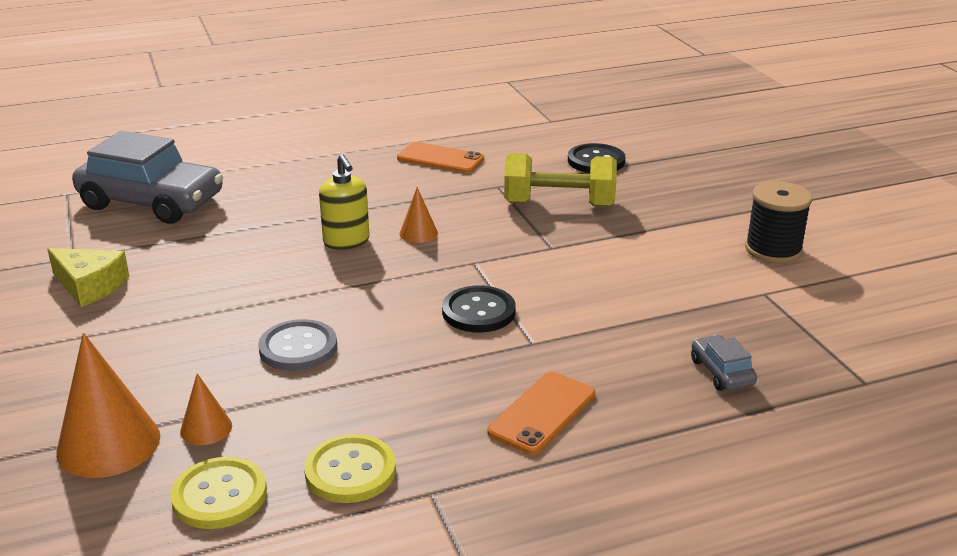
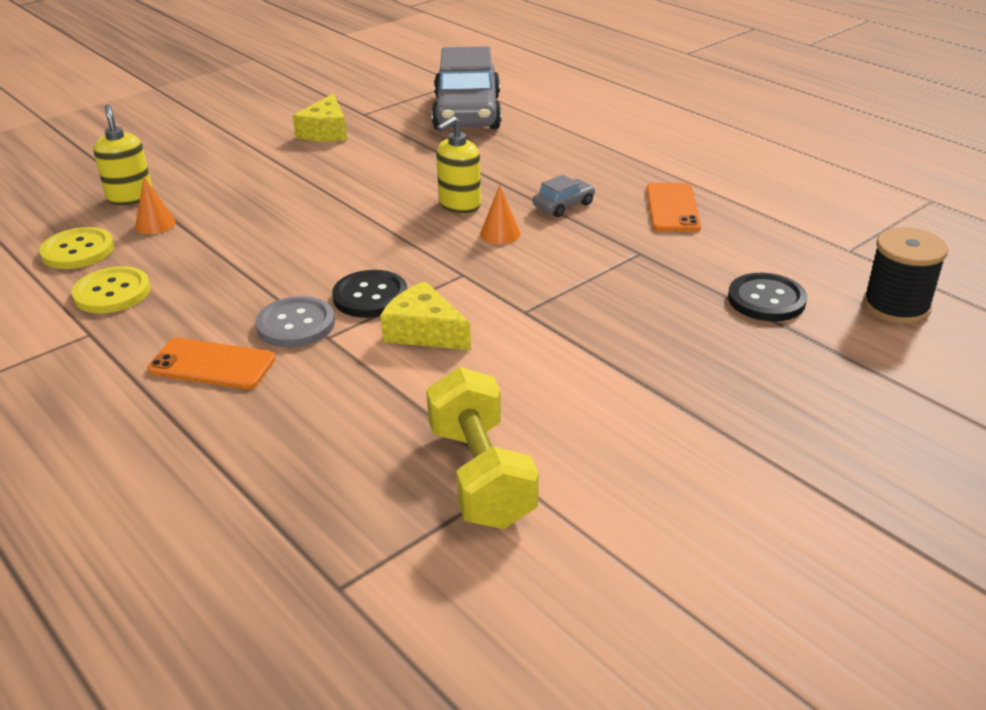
camera: 70 degrees right, 5 degrees up
orange cone [56,333,160,478] -> yellow soap dispenser [93,104,152,205]
grey button [258,319,337,371] -> grey button moved to [255,296,335,347]
yellow dumbbell [504,153,617,207] -> yellow dumbbell moved to [426,367,539,529]
grey car [691,335,757,391] -> grey car moved to [533,175,595,217]
black spool [745,181,812,263] -> black spool moved to [863,227,948,324]
none -> yellow cheese [380,281,471,350]

